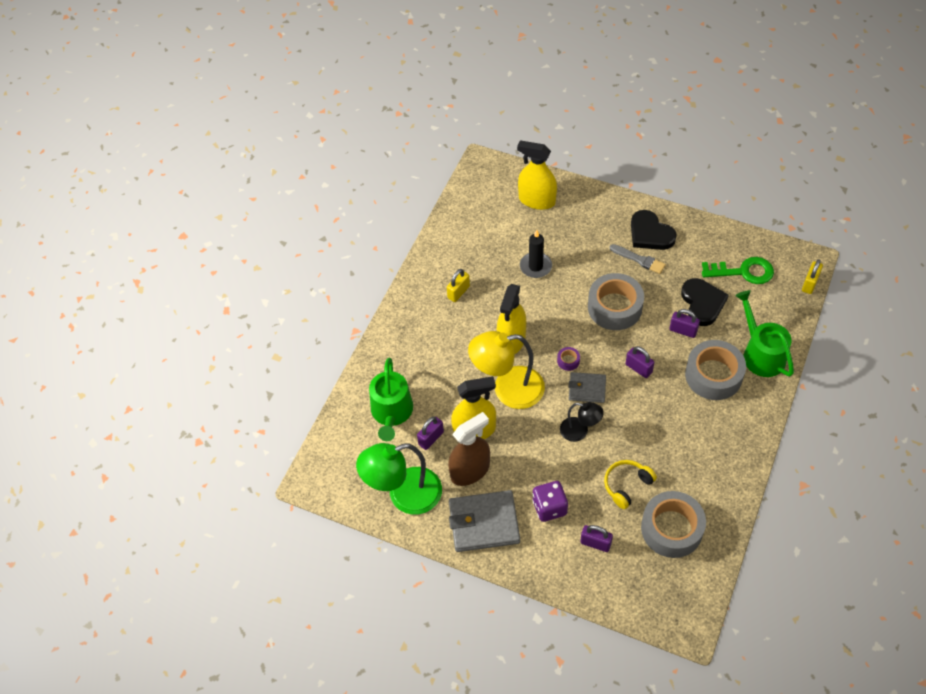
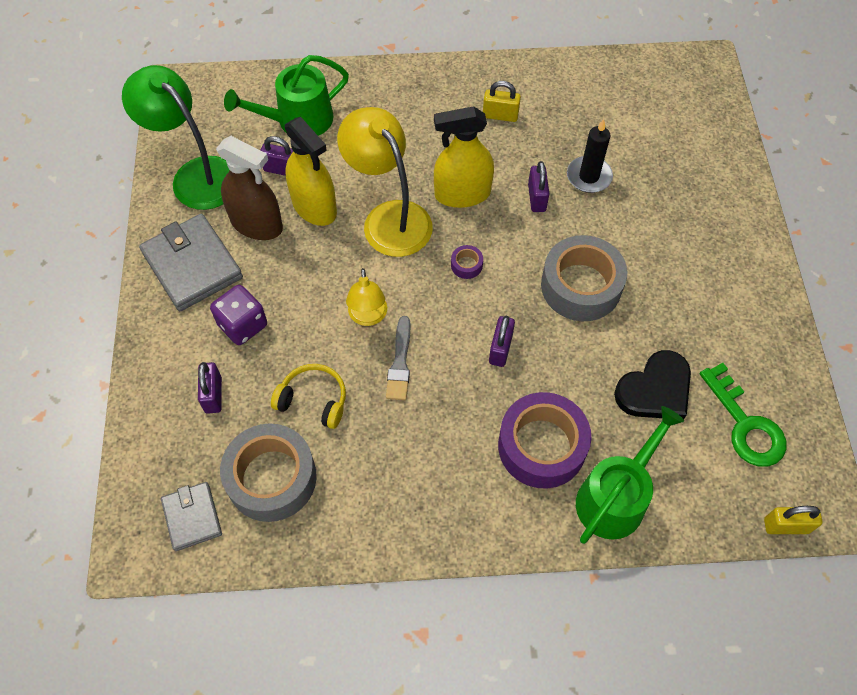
camera: 60 degrees right, 5 degrees up
yellow spray bottle [517,140,557,210] -> none
black lamp [560,402,604,442] -> yellow lamp [346,268,387,326]
grey wallet [569,372,606,403] -> grey wallet moved to [161,482,222,551]
grey brush [609,244,666,274] -> grey brush moved to [386,316,410,400]
black heart [631,210,677,250] -> none
purple padlock [669,309,700,338] -> purple padlock moved to [528,161,549,212]
grey tape [685,340,746,400] -> purple tape [498,392,591,488]

